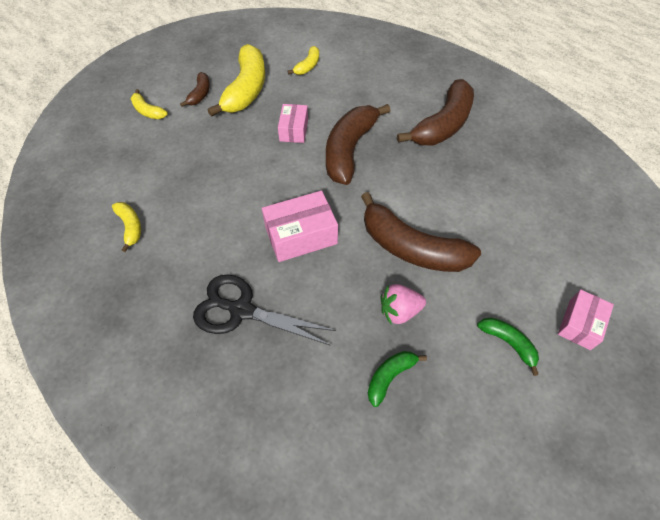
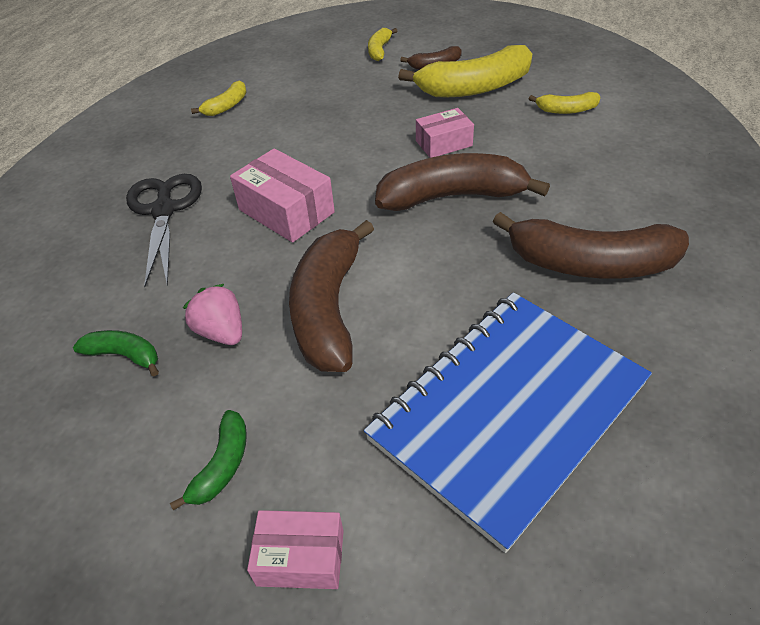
camera: 65 degrees right, 10 degrees down
none -> blue notebook [364,293,652,553]

